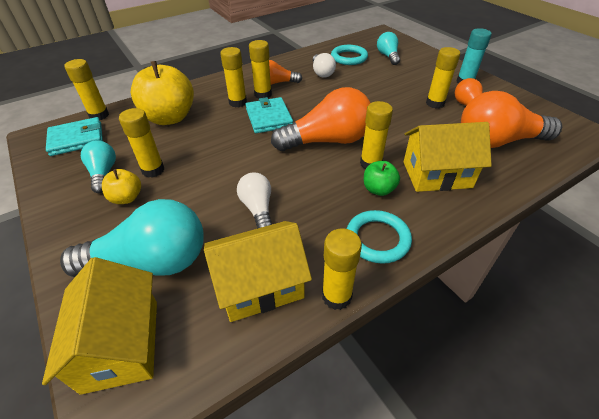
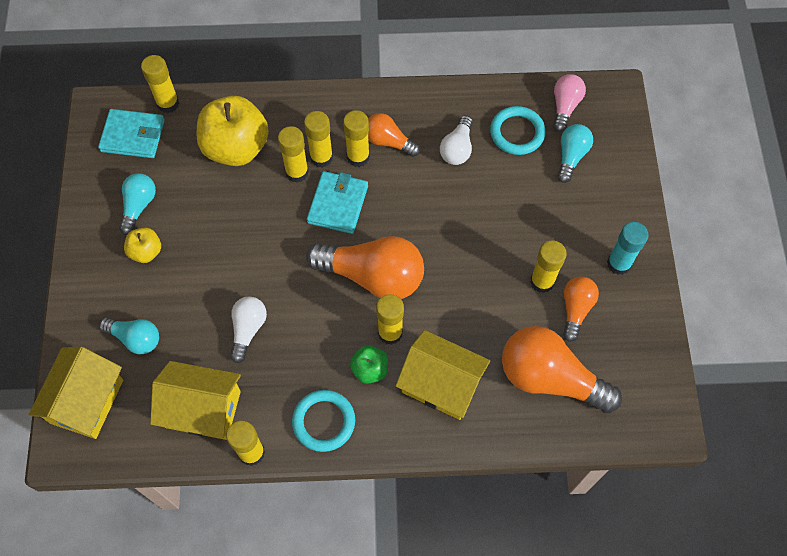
camera: 30 degrees right, 20 degrees up
turquoise light bulb [60,199,203,277] -> turquoise light bulb [99,317,159,354], size x0.54
yellow glue stick [119,108,164,178] -> yellow glue stick moved to [278,126,309,183]
none -> pink light bulb [553,74,586,132]

